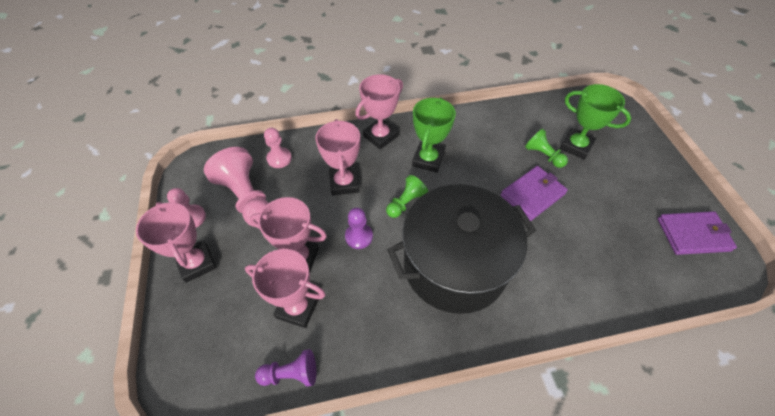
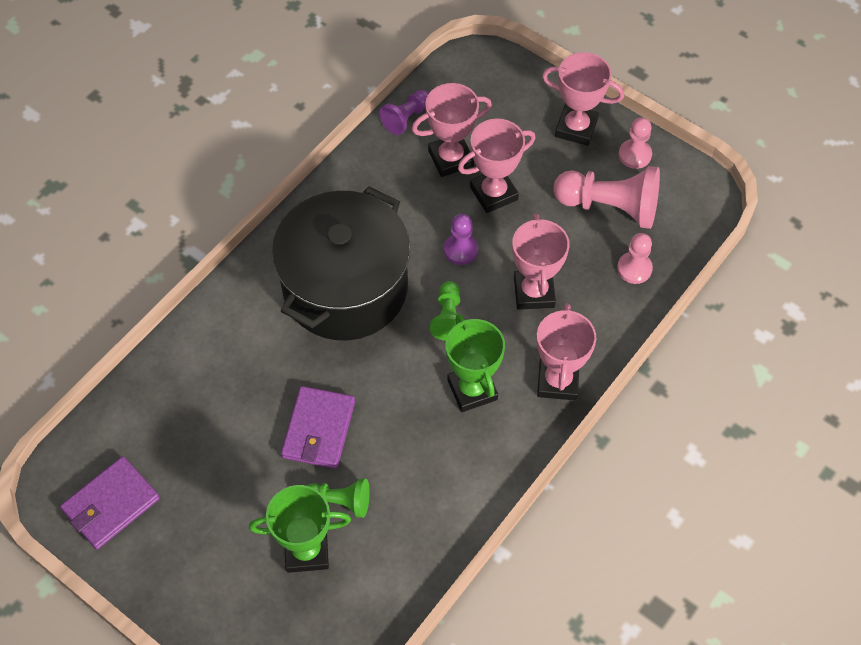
camera: 140 degrees right, 5 degrees up
pink trophy [315,119,360,195] -> pink trophy turned 45 degrees clockwise [512,214,569,310]

